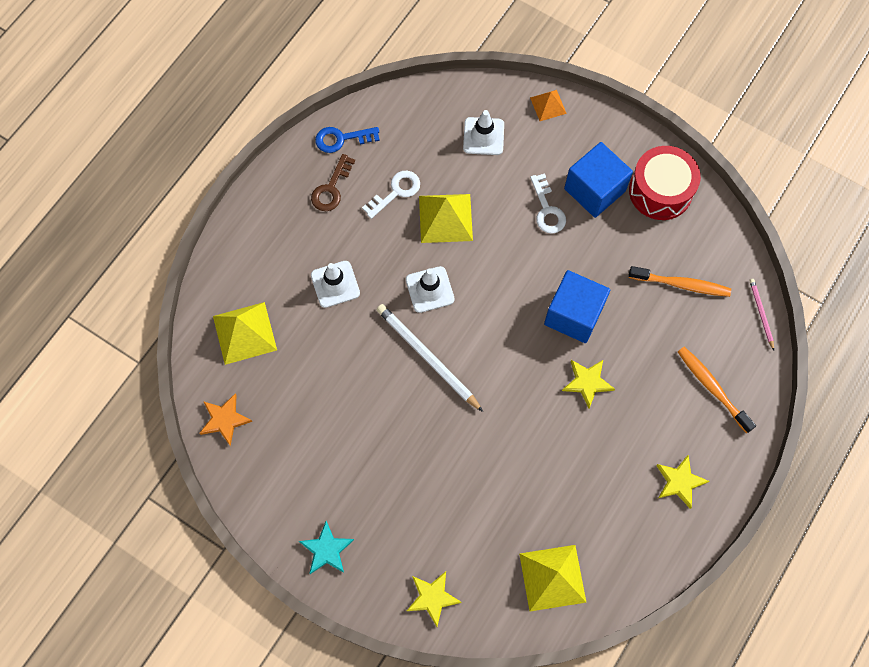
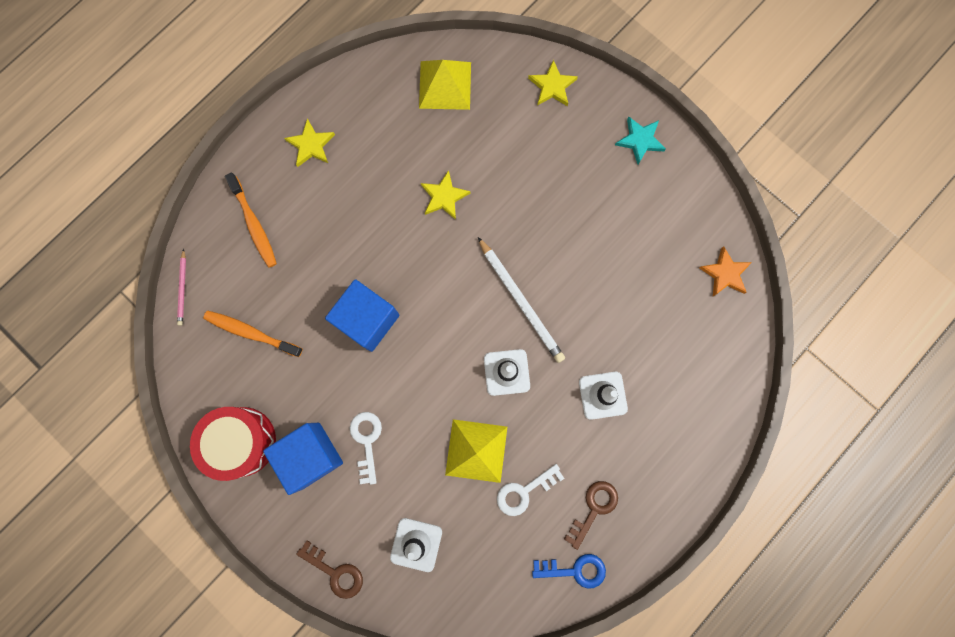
camera: 170 degrees left, 10 degrees up
yellow pyramid [213,302,277,365] -> none
orange pyramid [530,90,567,121] -> brown key [296,540,363,599]
yellow star [562,360,615,409] -> yellow star moved to [421,170,470,220]

